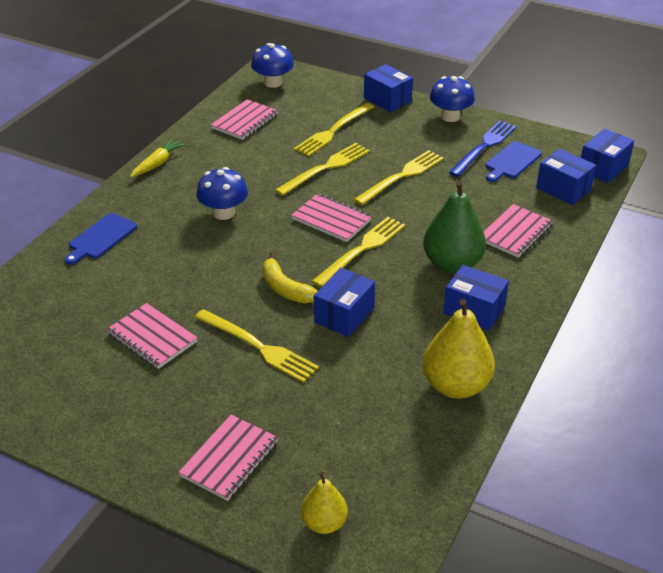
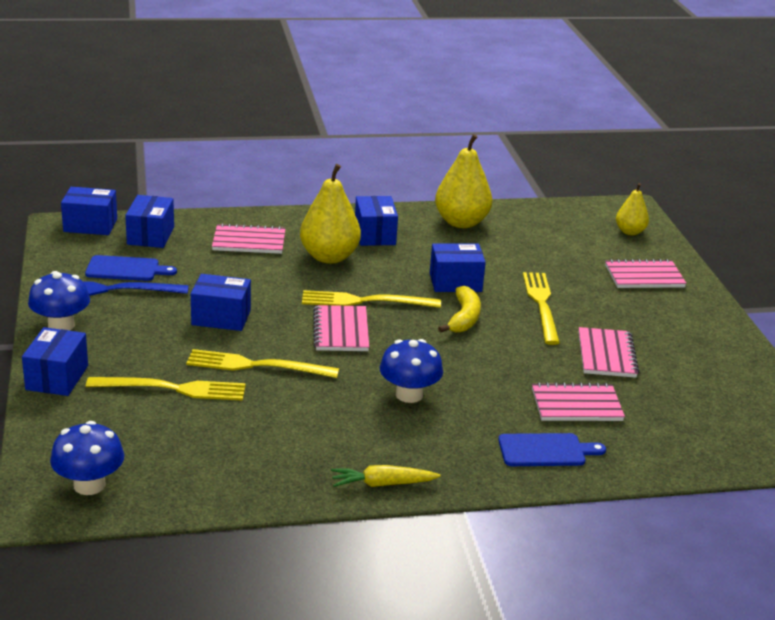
camera: 130 degrees left, 10 degrees down
pink notebook [211,99,278,140] -> pink notebook moved to [532,382,625,421]
yellow fork [353,150,444,205] -> blue box [191,274,251,331]
green pear [423,180,486,273] -> yellow pear [300,164,361,264]

